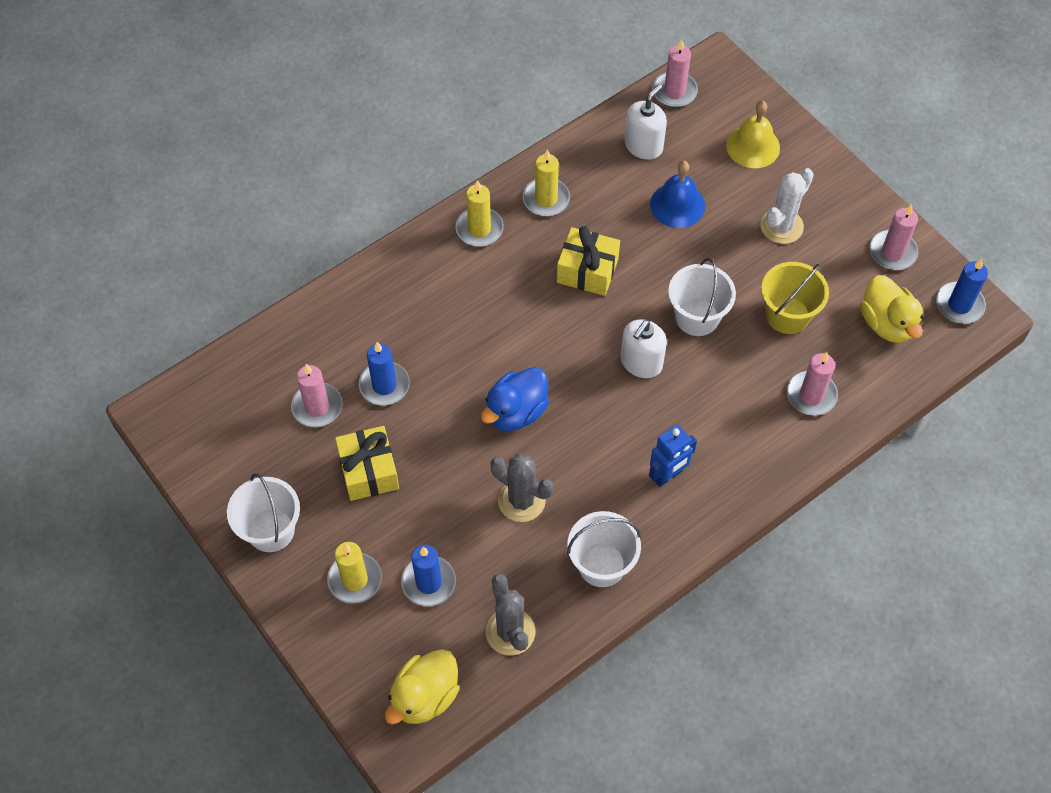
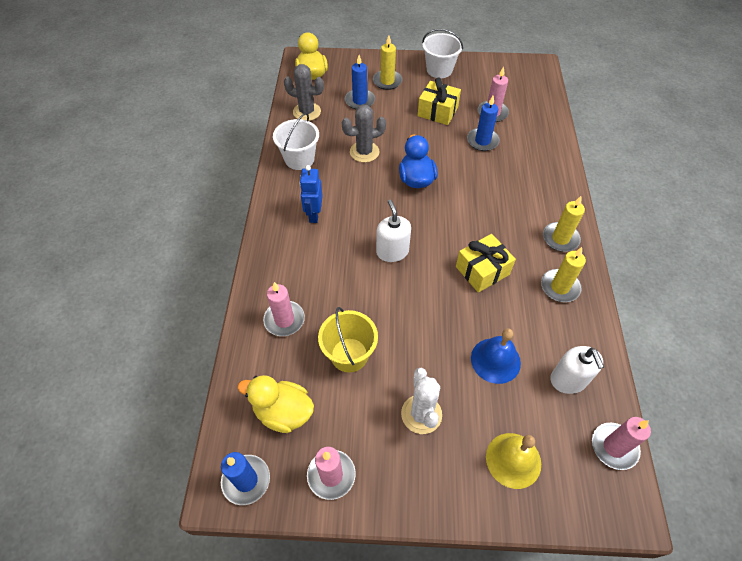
camera: 130 degrees right, 5 degrees down
white bucket [668,258,736,336] -> none

